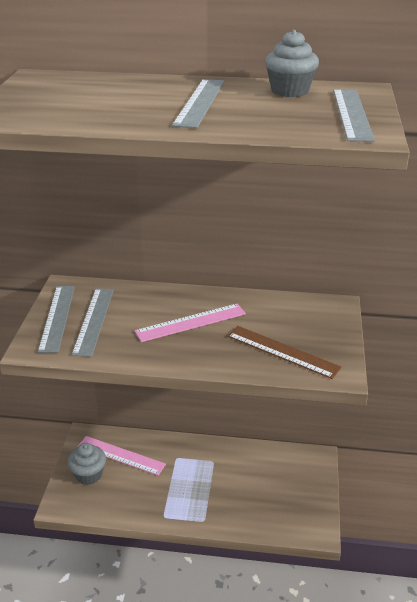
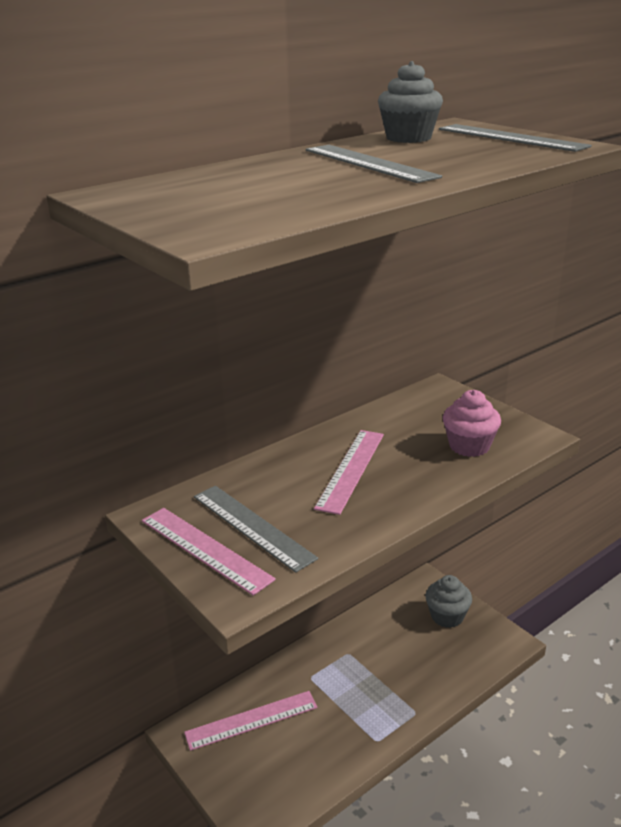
camera: 45 degrees left, 5 degrees down
grey ruler [38,286,75,353] -> pink ruler [142,508,276,596]
grey cupcake [68,443,106,485] -> grey cupcake moved to [425,575,472,628]
brown ruler [227,326,342,379] -> pink cupcake [443,390,501,457]

